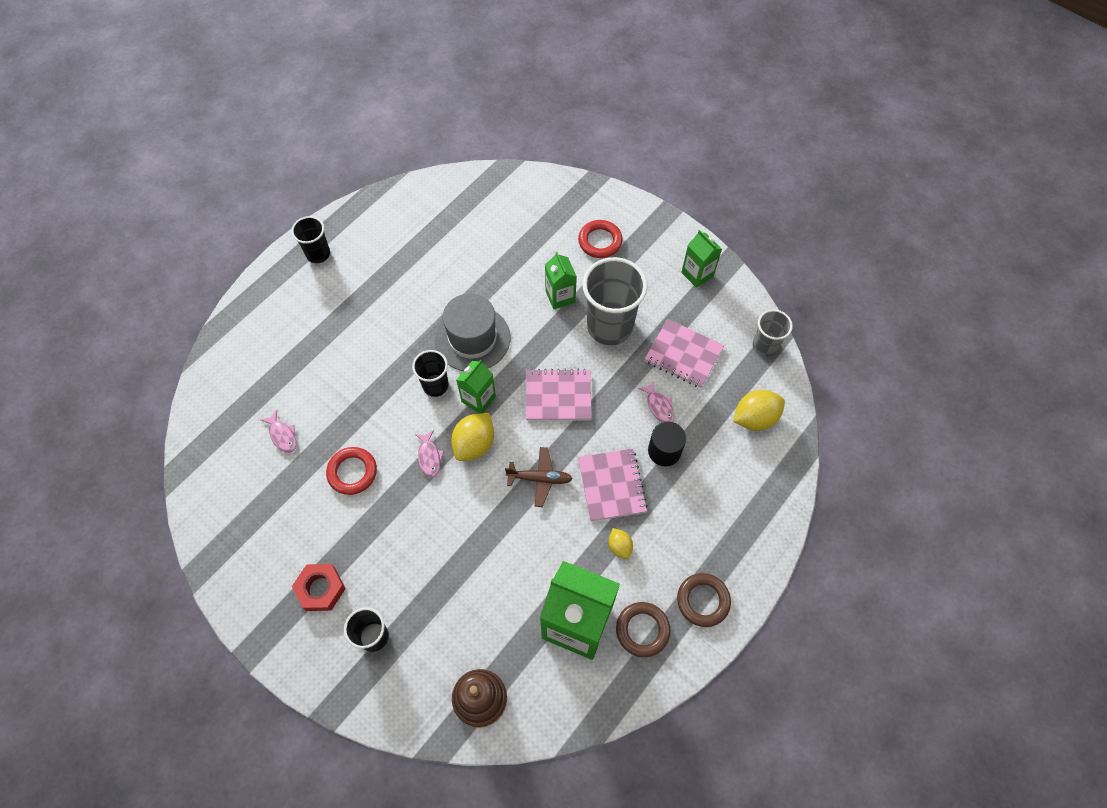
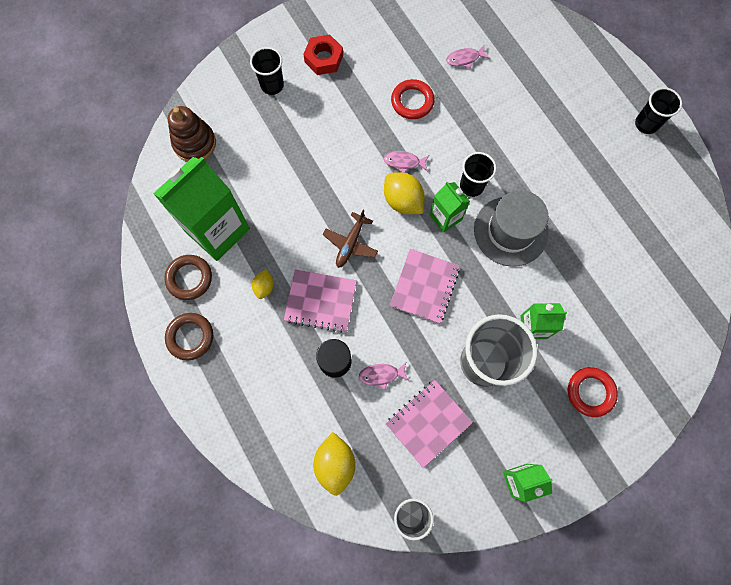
camera: 110 degrees right, 10 degrees up
yellow lemon [608,528,633,559] -> yellow lemon turned 75 degrees counterclockwise [252,269,274,299]

